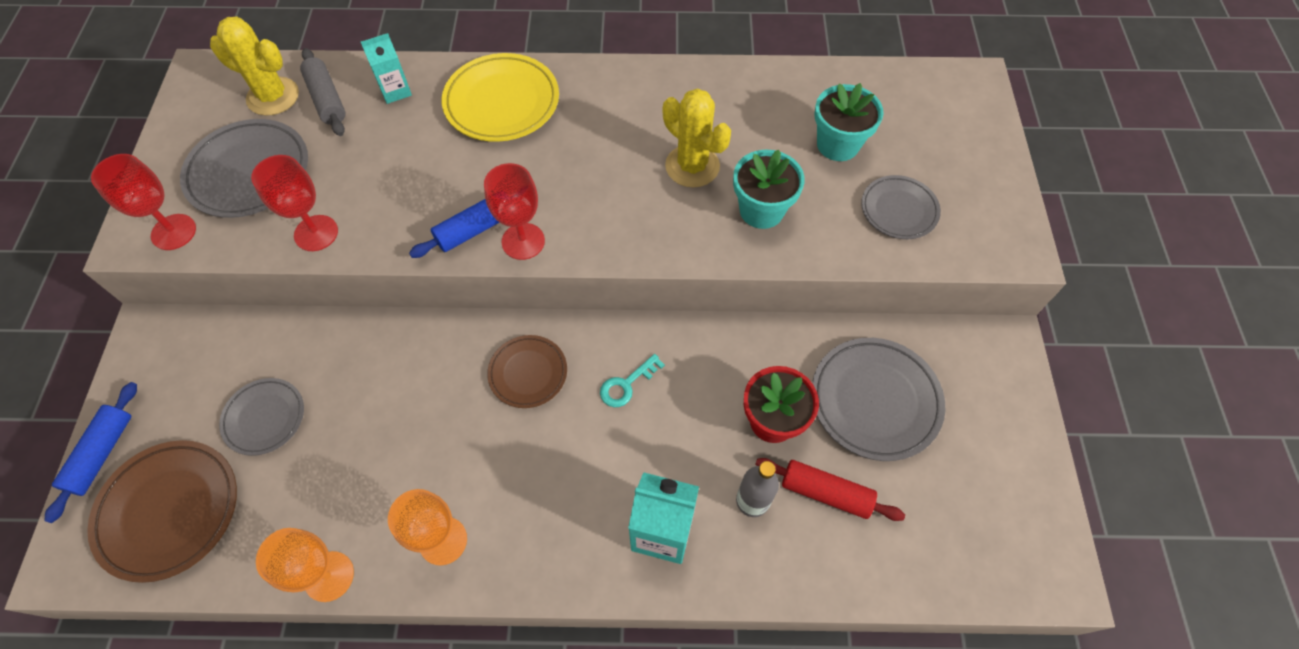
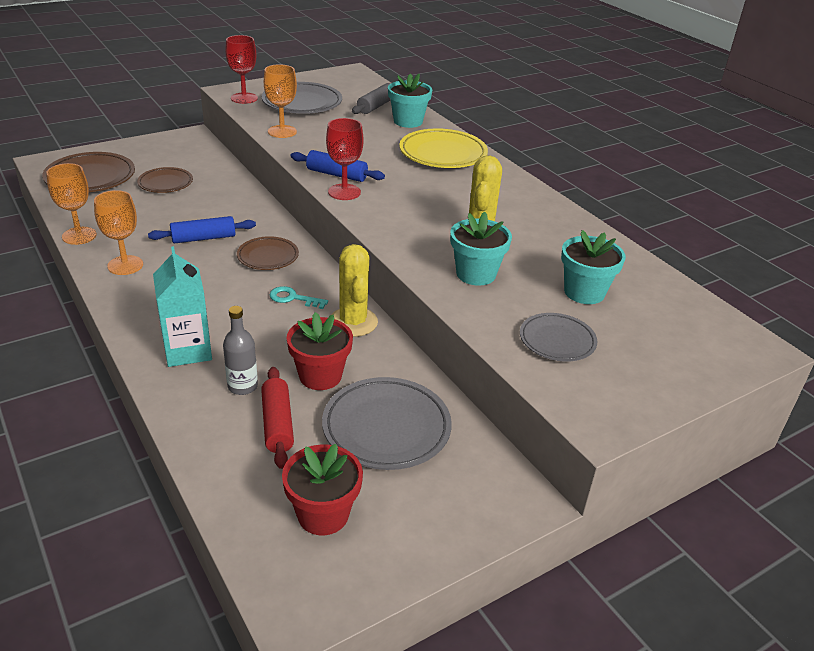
camera: 55 degrees right, 25 degrees down
blue rolling pin [45,382,137,523] -> blue rolling pin moved to [148,216,256,243]
yellow cactus [210,17,299,116] -> yellow cactus moved to [331,244,378,337]
grey plate [219,378,304,456] -> brown plate [137,167,193,193]
red goblet [251,155,338,251] -> orange goblet [264,64,297,138]
turquoise carton [361,33,412,104] -> turquoise flower pot [388,74,432,128]
none -> red flower pot [282,444,363,535]

